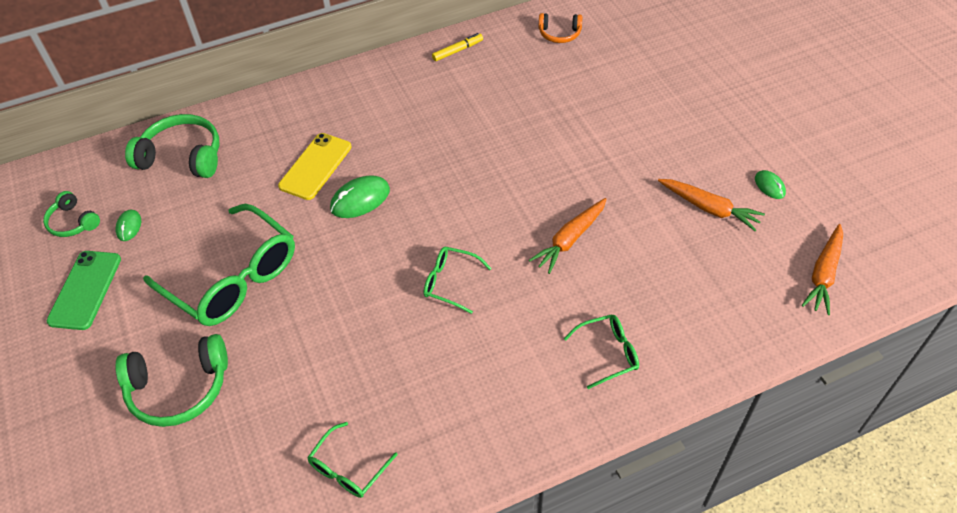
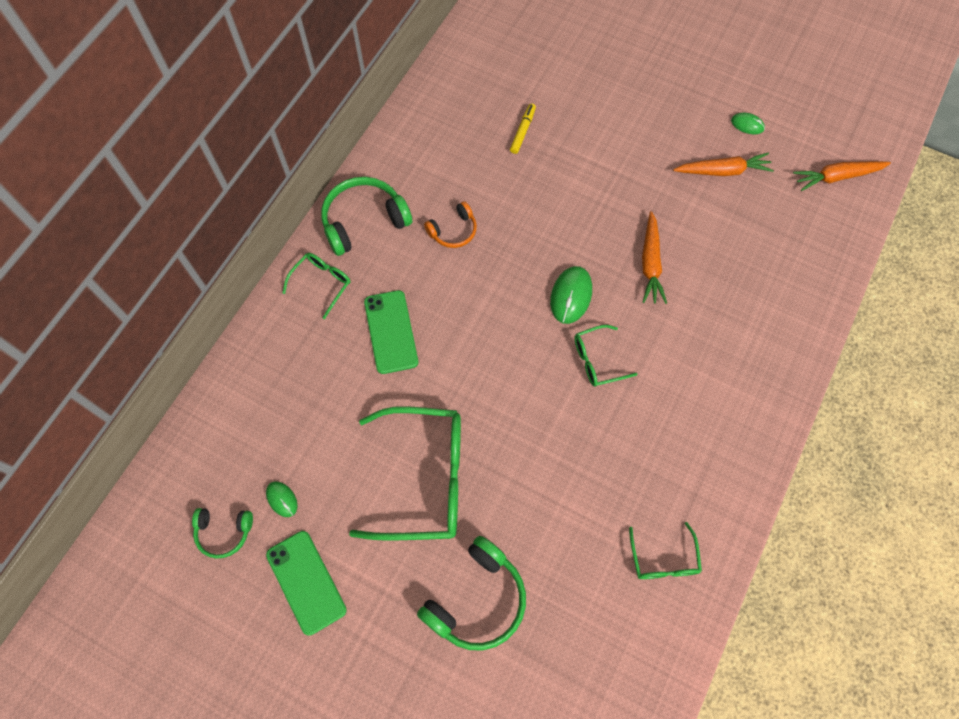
camera: 40 degrees left, 15 degrees up
green headphones [125,114,219,178] -> green headphones moved to [321,177,412,256]
yellow phone [278,133,352,200] -> green phone [364,290,418,374]
green mouse [330,176,390,218] -> green mouse moved to [550,266,592,324]
yellow marker [432,33,483,61] -> yellow marker moved to [510,104,536,154]
orange headphones [538,13,582,43] -> orange headphones moved to [424,201,477,248]
green glasses [564,314,639,389] -> green glasses moved to [283,253,351,319]
orange carrot [802,224,843,315] -> orange carrot turned 90 degrees clockwise [793,161,891,191]

